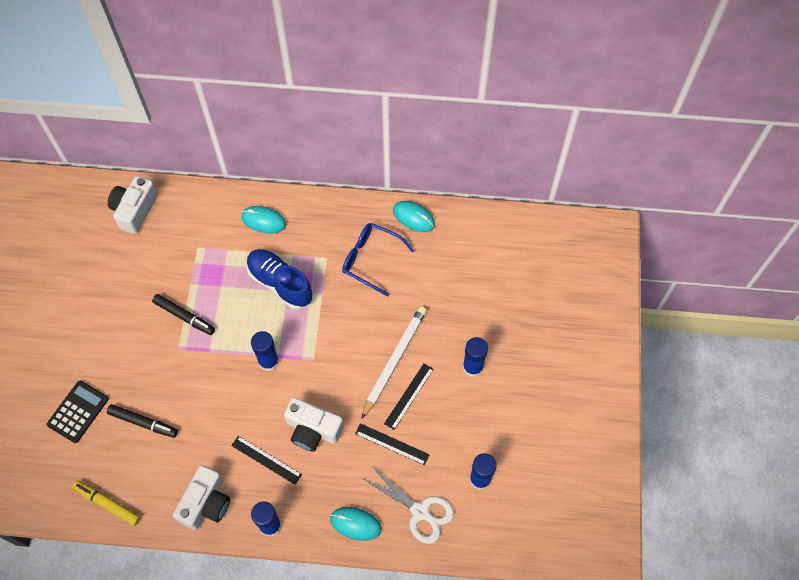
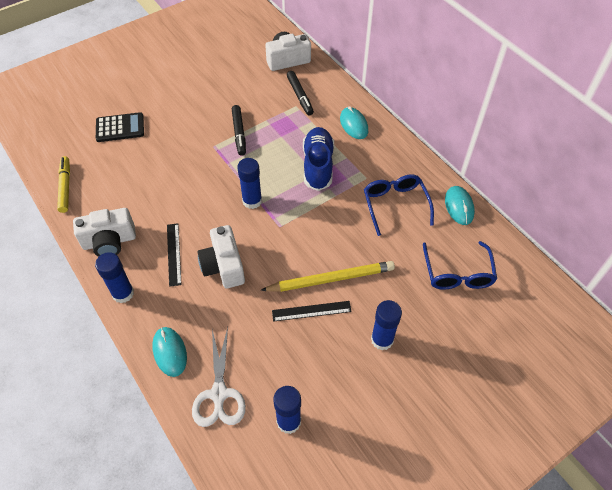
camera: 50 degrees right, 10 degrees down
black marker [107,404,178,438] -> black marker moved to [287,71,314,115]
black ruler [355,423,430,465] -> none
white pencil [361,306,427,419] -> yellow pencil [261,261,395,292]
none -> blue glasses [423,241,497,290]

